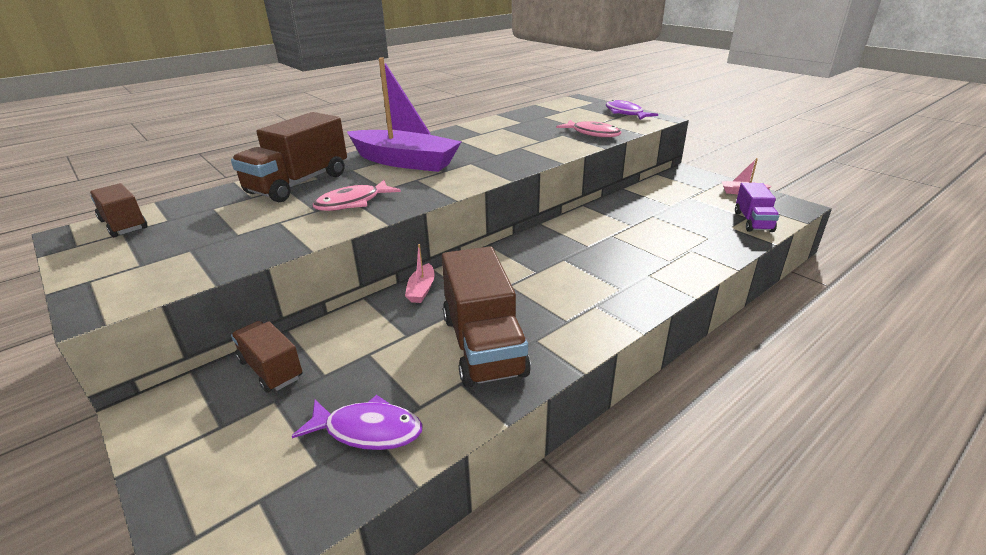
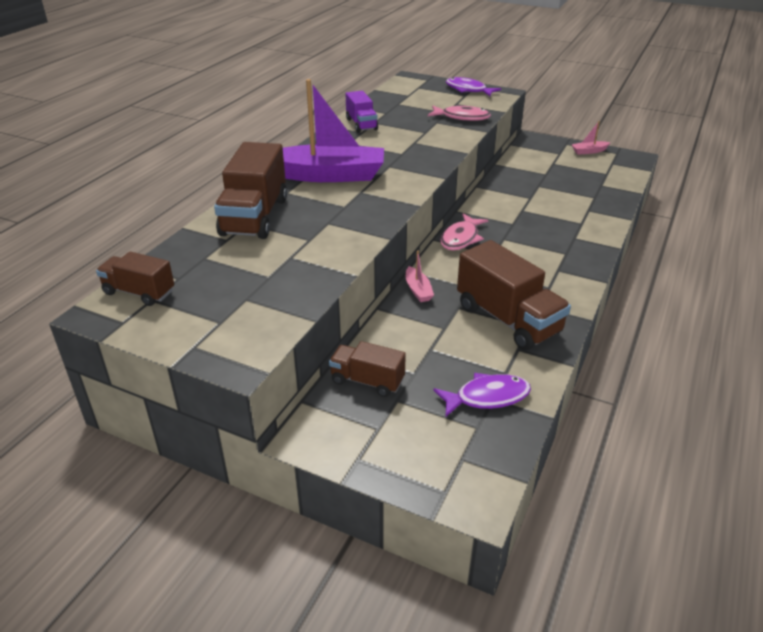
camera: 25 degrees left, 5 degrees up
pink fish [312,180,401,211] -> pink fish moved to [440,214,488,250]
purple truck [735,183,779,232] -> purple truck moved to [346,91,378,133]

